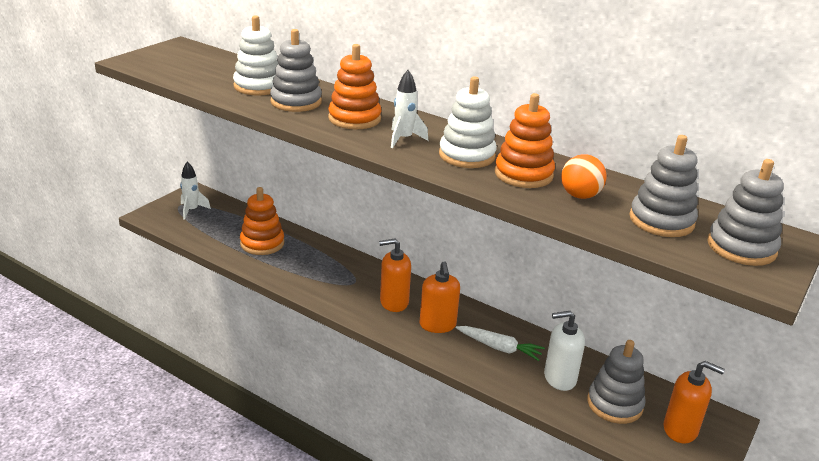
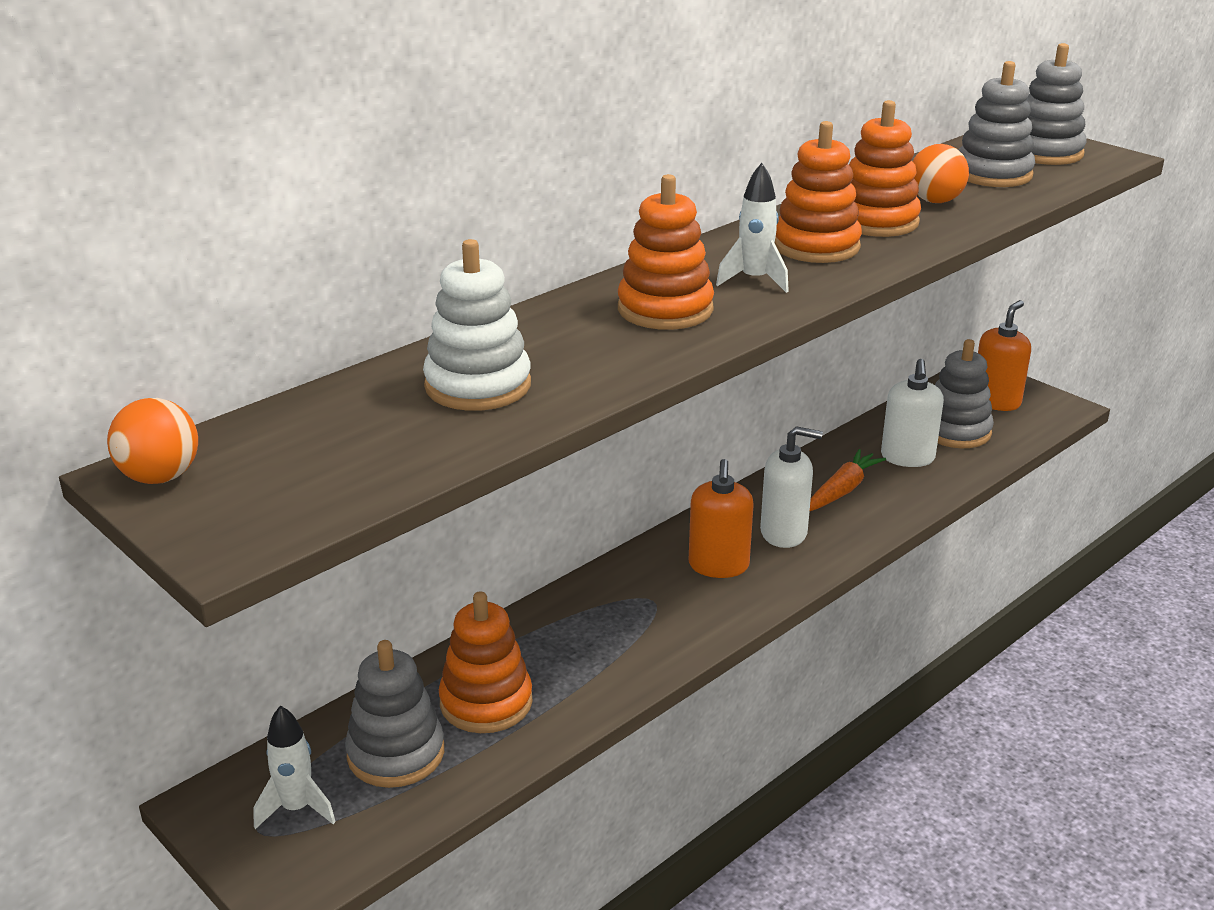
camera: 75 degrees left, 0 degrees up
grey stacking toy [270,29,322,112] -> grey stacking toy moved to [345,640,444,788]
orange soap dispenser [420,261,460,333] -> white soap dispenser [760,426,823,548]
white stacking toy [439,76,497,168] -> orange stacking toy [775,121,862,263]
white carrot [456,326,545,361] -> orange carrot [810,449,886,511]
none -> orange ball [107,398,198,484]

